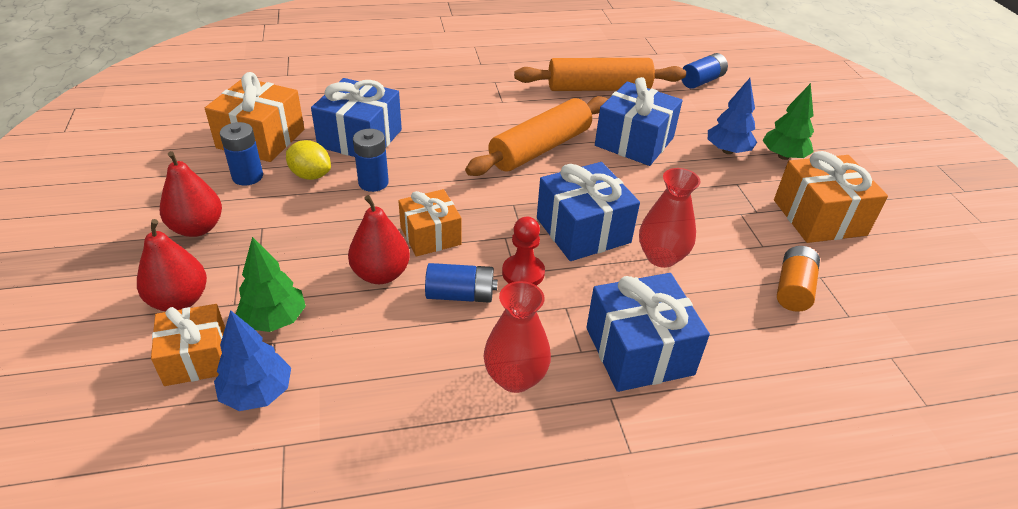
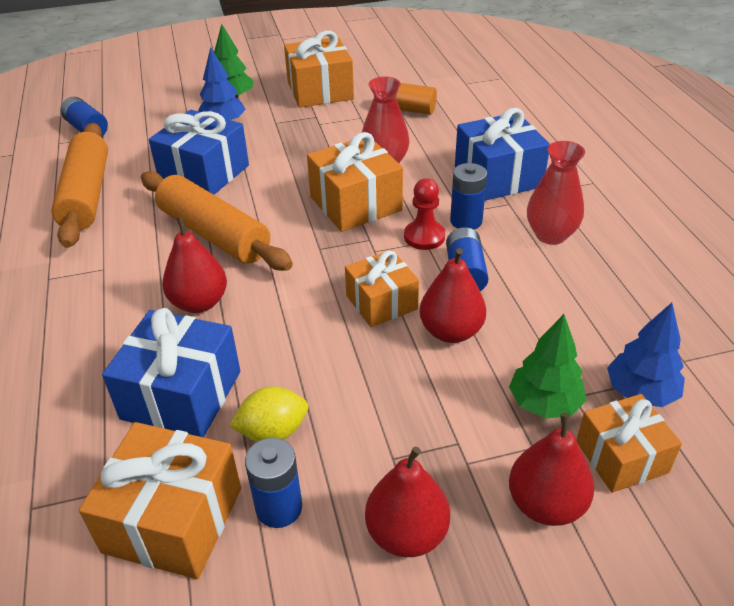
camera: 90 degrees left, 0 degrees up
yellow lemon [286,140,331,180] -> yellow lemon turned 45 degrees clockwise [229,386,308,442]
blue battery [353,129,389,192] -> blue battery moved to [450,163,487,230]
blue gift [537,162,640,261] -> orange gift [307,132,403,232]
none -> red pear [162,216,227,313]

